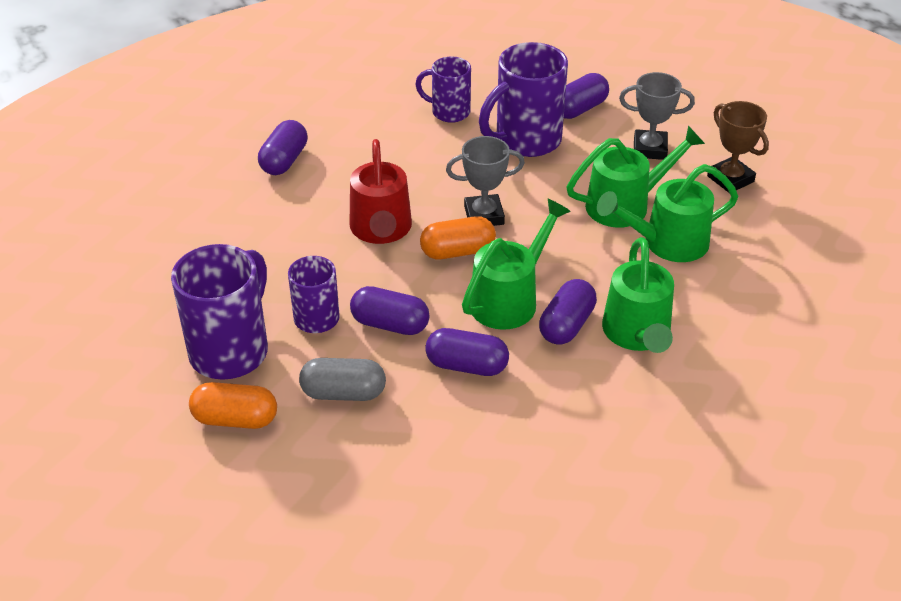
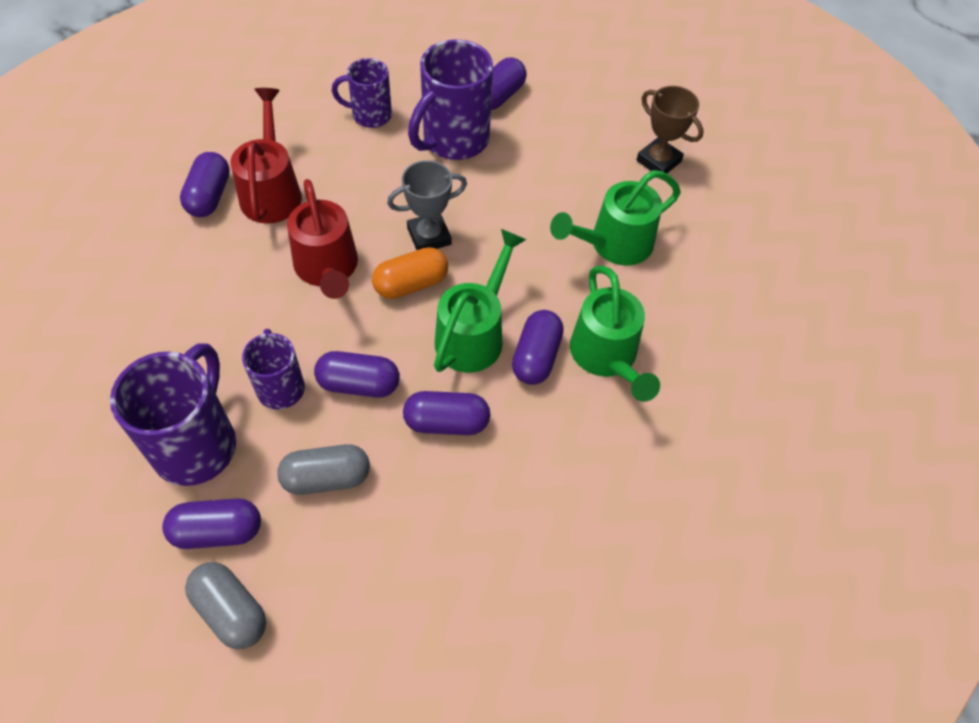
camera: 15 degrees left, 15 degrees up
orange capsule [189,382,277,429] -> purple capsule [162,498,261,549]
green watering can [566,126,705,228] -> none
grey trophy [619,72,695,160] -> none
none -> grey capsule [185,562,266,649]
none -> red watering can [231,88,302,223]

